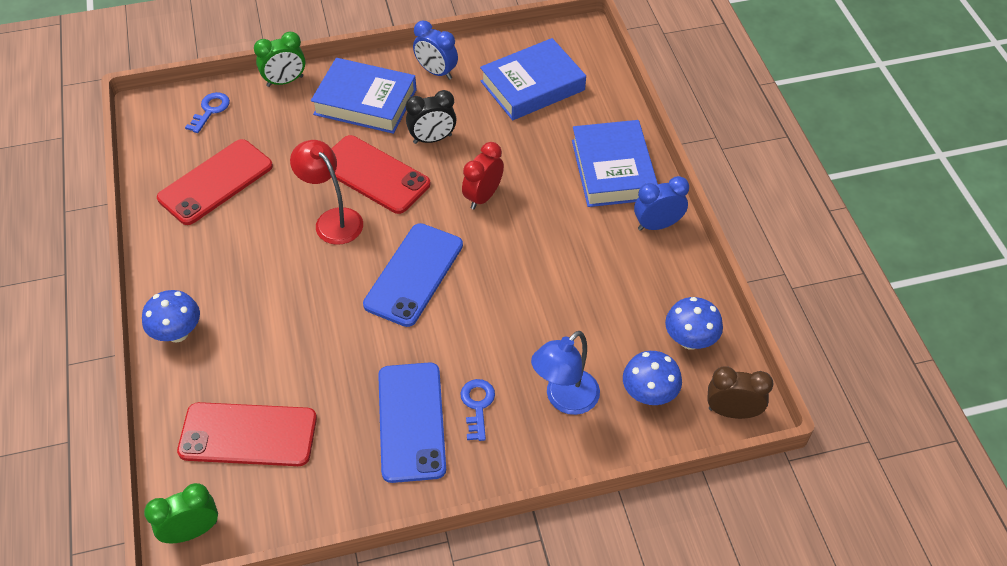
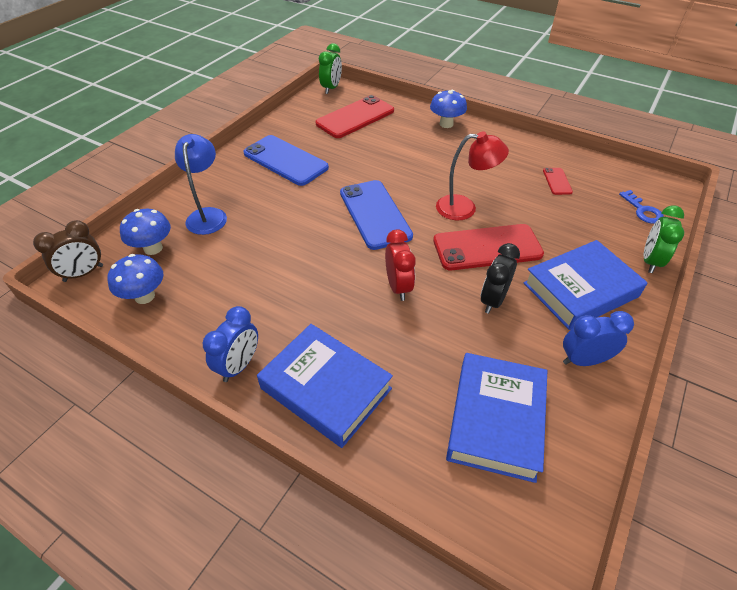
camera: 135 degrees right, 5 degrees down
red phone [157,139,273,225] -> red phone [543,168,573,195], size x0.46
blue key [460,379,495,441] -> none

